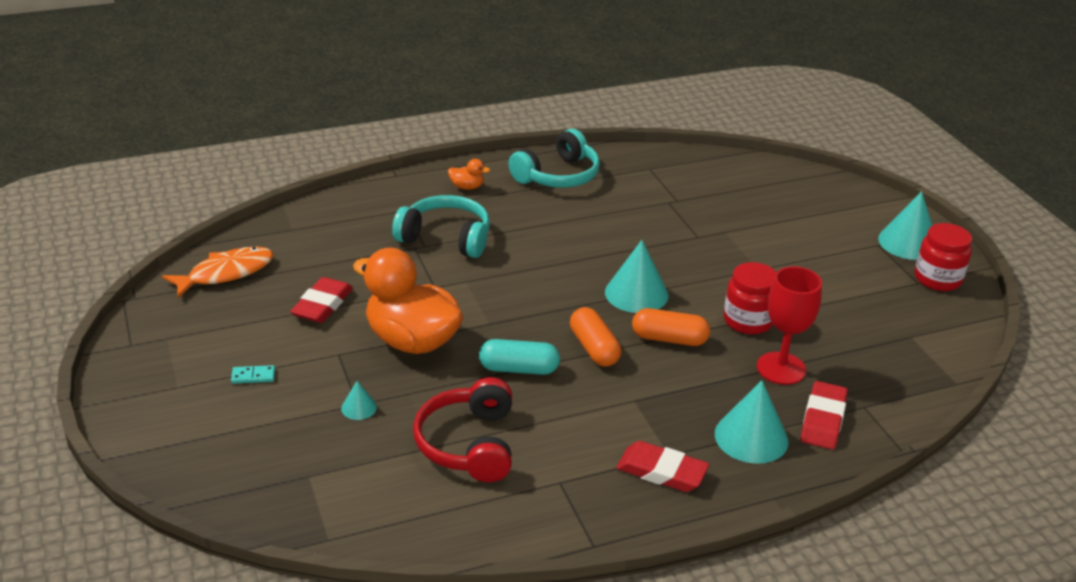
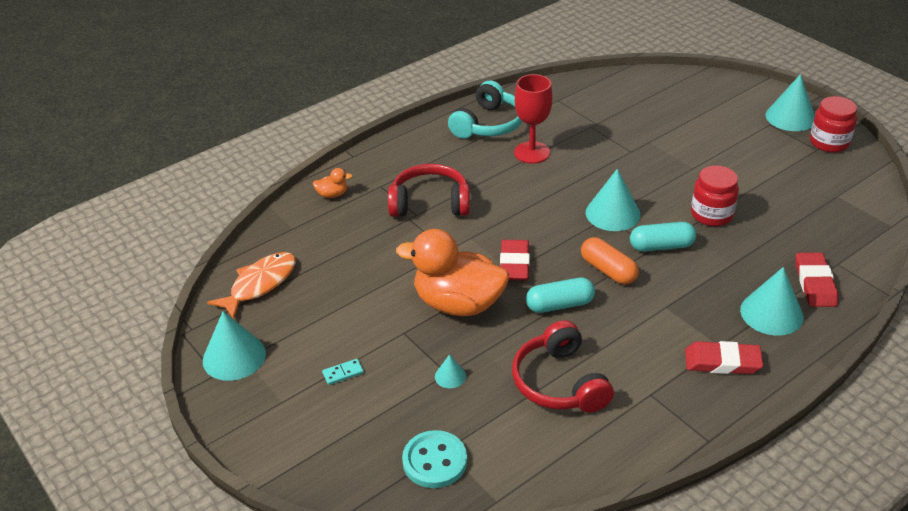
camera: 15 degrees left, 5 degrees up
red eraser [290,277,353,323] -> red eraser moved to [500,240,530,280]
turquoise headphones [392,195,490,258] -> red headphones [388,164,470,217]
orange duck [448,159,490,190] -> orange duck moved to [313,168,352,198]
orange capsule [632,308,710,346] -> turquoise capsule [630,222,696,252]
red goblet [757,266,822,385] -> red goblet moved to [514,74,552,164]
none -> turquoise cone [203,311,266,381]
none -> turquoise button [402,430,467,488]

